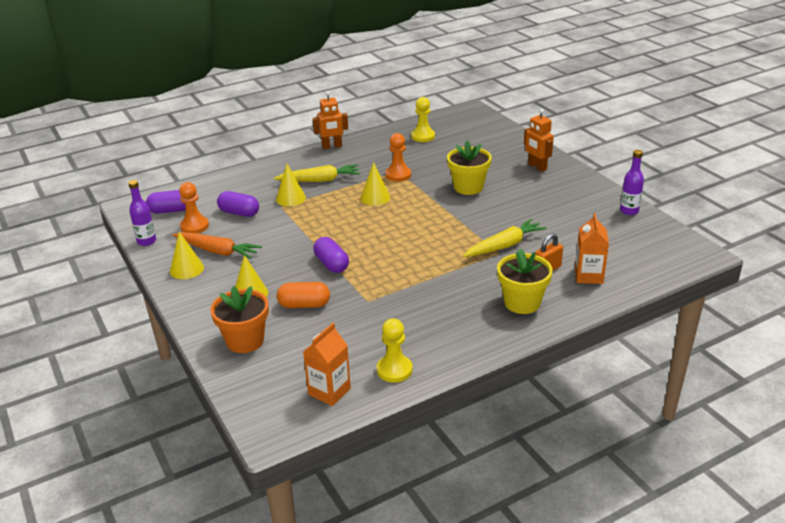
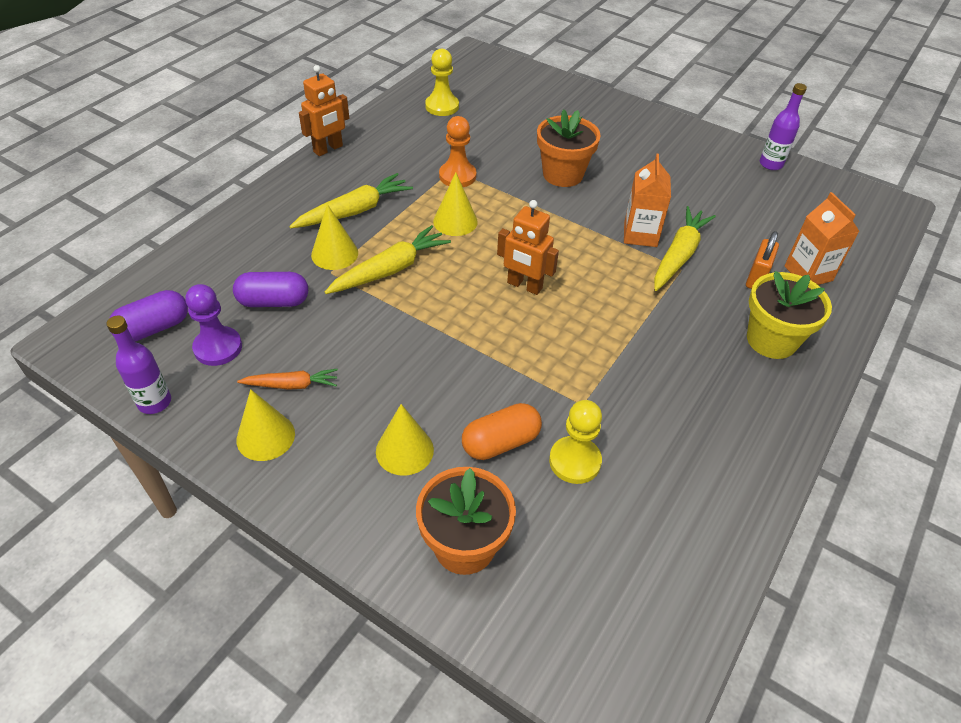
camera: 30 degrees left, 15 degrees up
orange carrot [173,232,262,259] -> orange carrot [237,369,338,390], size x0.61
orange pawn [179,182,209,233] -> purple pawn [185,284,242,366]
orange carton [303,323,351,406] -> orange carton moved to [624,154,671,247]
purple capsule [313,237,349,273] -> none
yellow pawn [377,318,413,383] -> yellow pawn moved to [549,400,602,484]
yellow flower pot [447,140,492,195] -> orange flower pot [537,109,601,187]
orange robot [524,109,554,172] -> orange robot moved to [497,200,559,295]
none -> yellow carrot [325,225,451,294]

